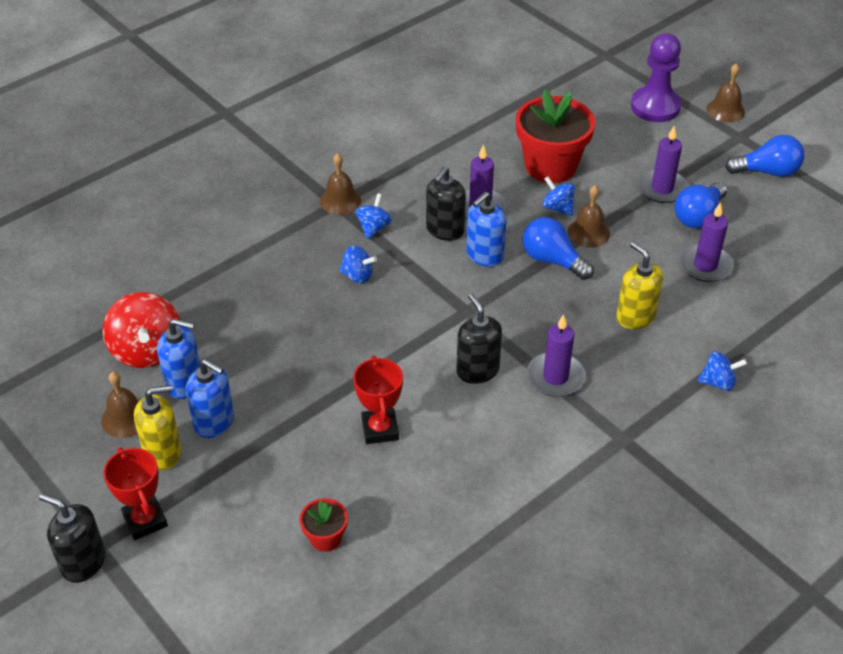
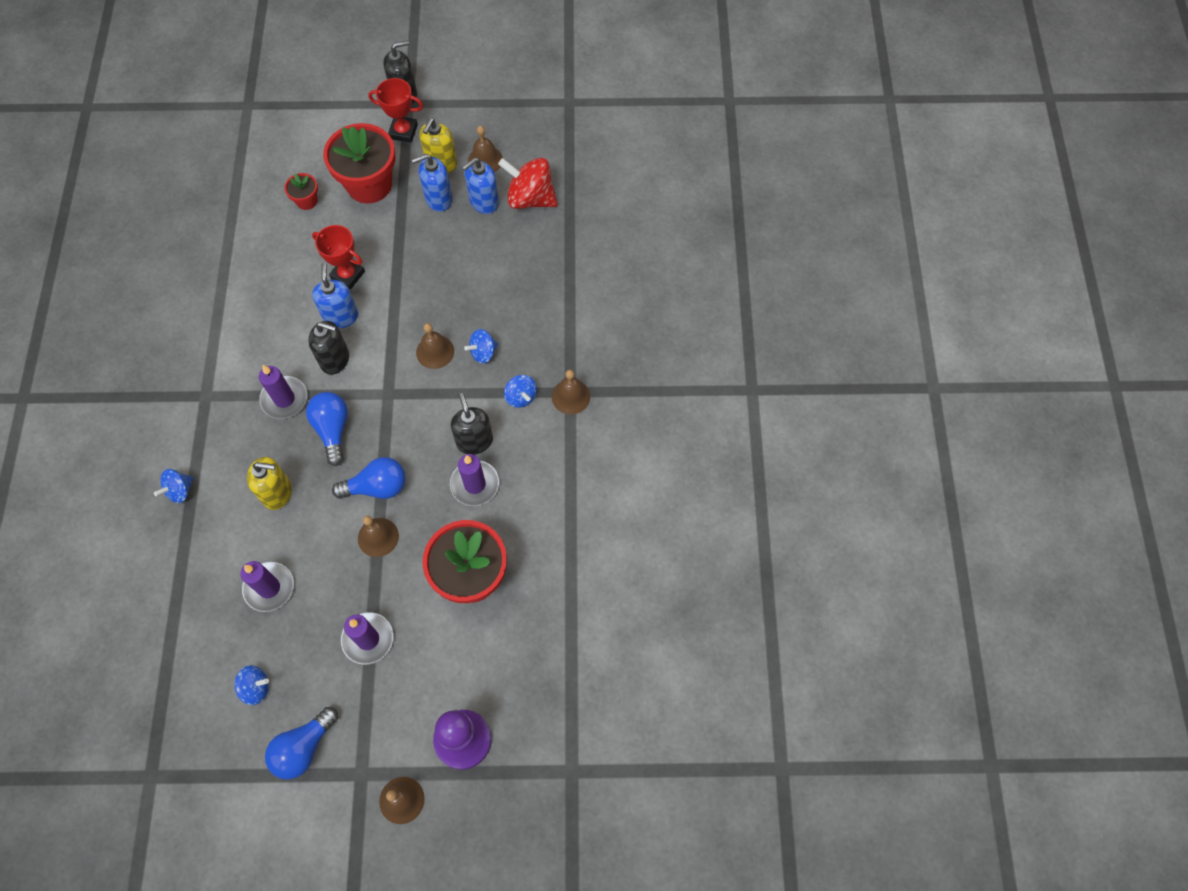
camera: 130 degrees right, 20 degrees up
blue soap dispenser [466,192,506,267] -> blue soap dispenser moved to [312,263,358,328]
blue spinning top [543,176,575,216] -> blue spinning top moved to [234,665,269,705]
blue light bulb [675,182,727,228] -> blue light bulb moved to [306,392,348,466]
none -> red flower pot [323,123,395,204]
none -> brown bell [416,323,454,369]

